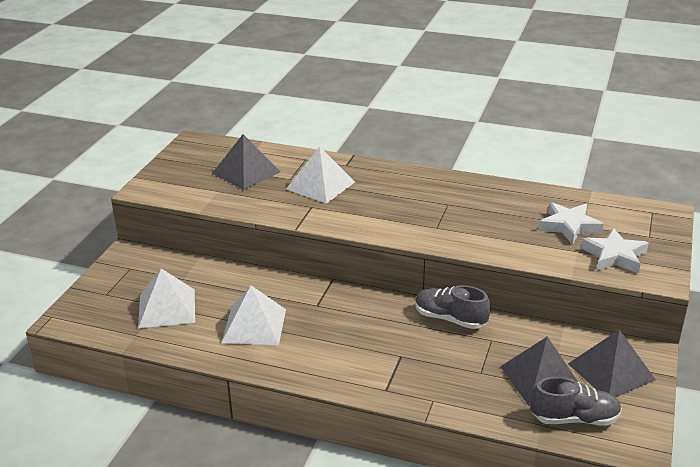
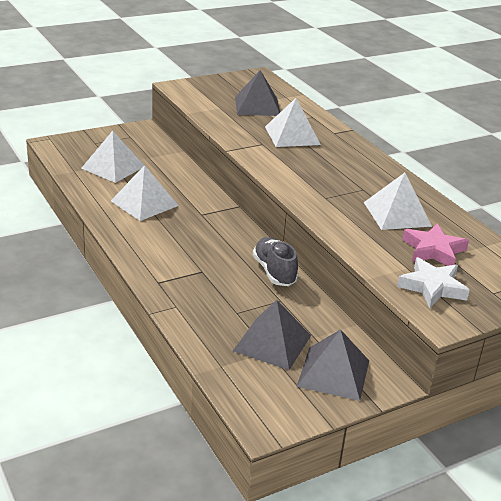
camera: 40 degrees right, 0 degrees up
grey shoe [531,377,622,426] -> none
white star [539,202,603,245] -> pink star [402,223,469,266]
none -> white pyramid [364,173,432,230]

